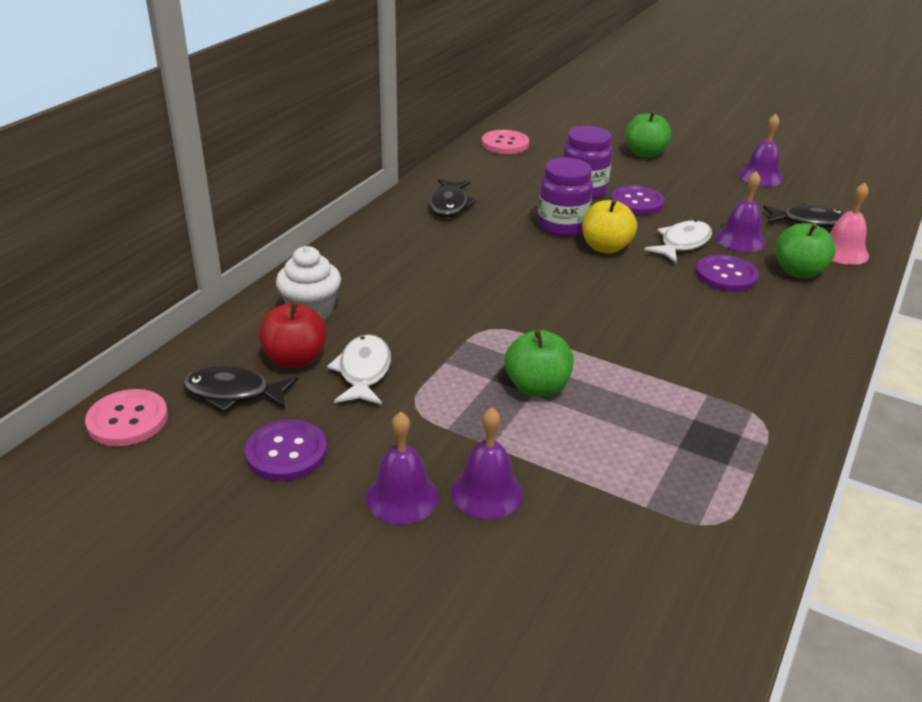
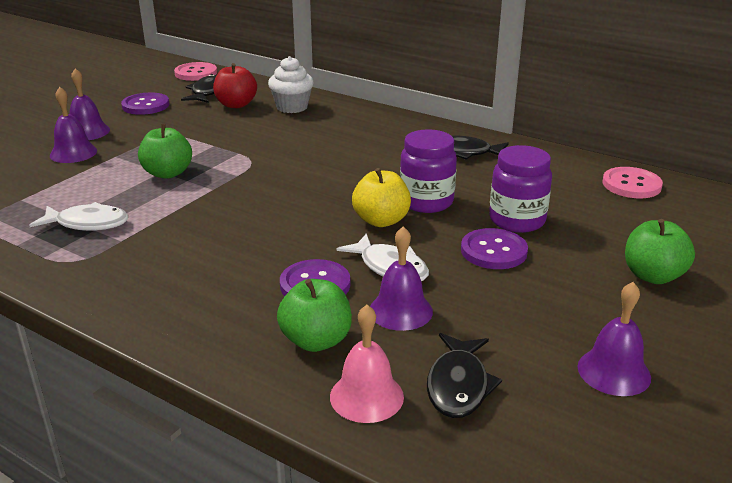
camera: 95 degrees right, 5 degrees down
white fish [327,335,391,405] -> white fish moved to [29,202,129,231]

